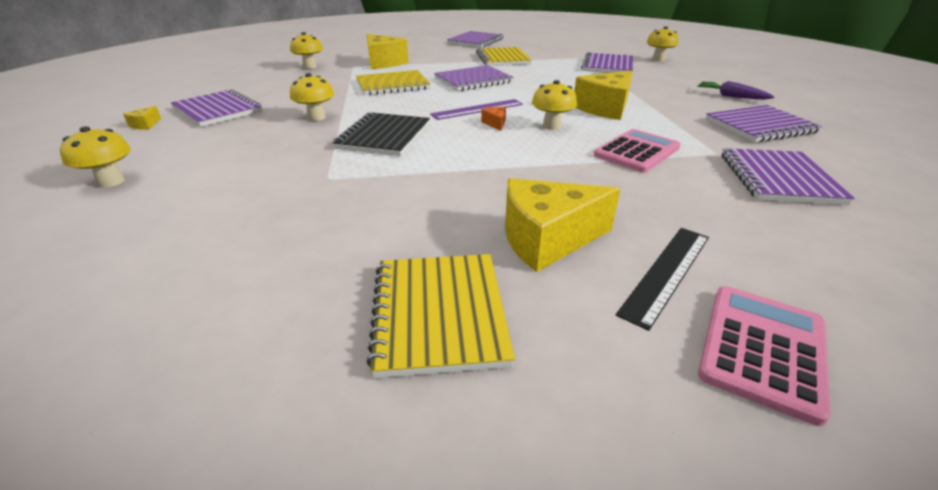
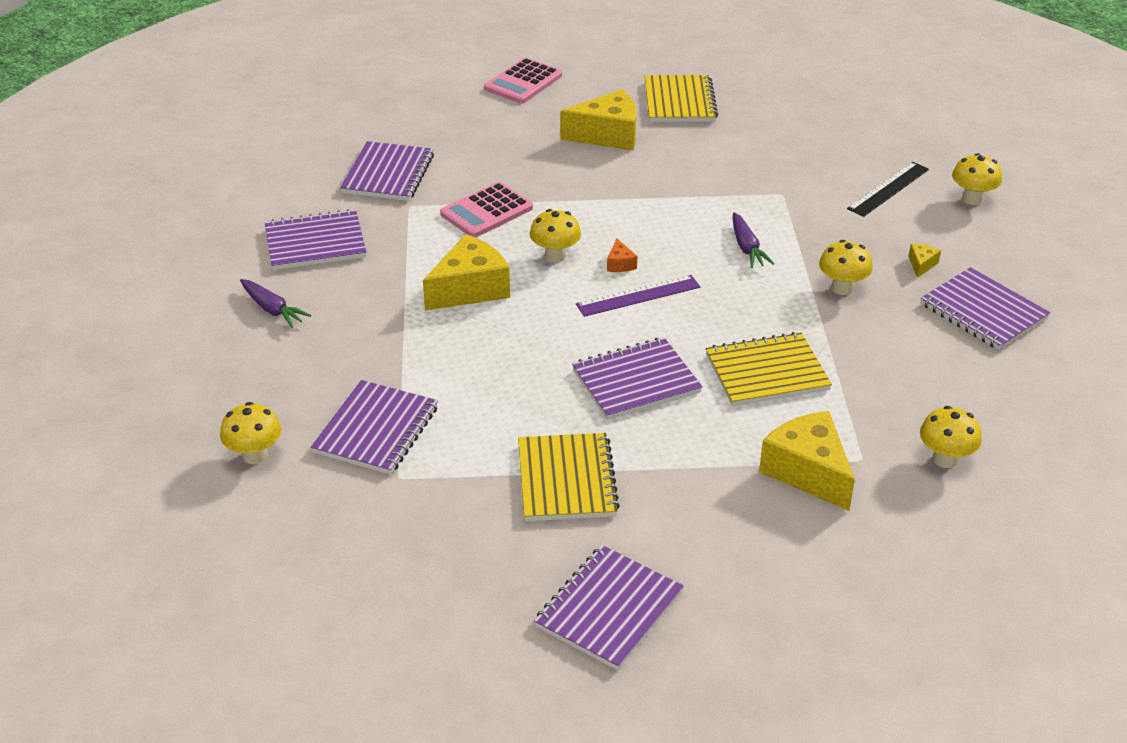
camera: 175 degrees left, 5 degrees up
yellow cheese [123,106,161,130] -> yellow cheese moved to [908,244,941,278]
black notebook [333,112,430,156] -> purple carrot [733,212,774,268]
black ruler [616,228,709,331] -> black ruler moved to [847,162,929,217]

